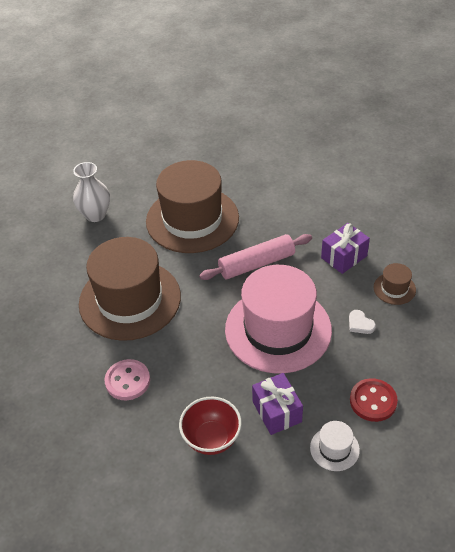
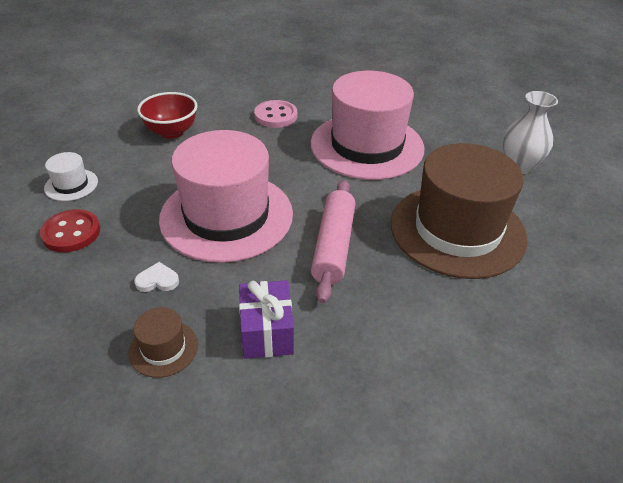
camera: 120 degrees right, 5 degrees down
brown hat [79,237,181,341] -> pink hat [311,71,425,180]
purple gift [252,373,303,435] -> none

